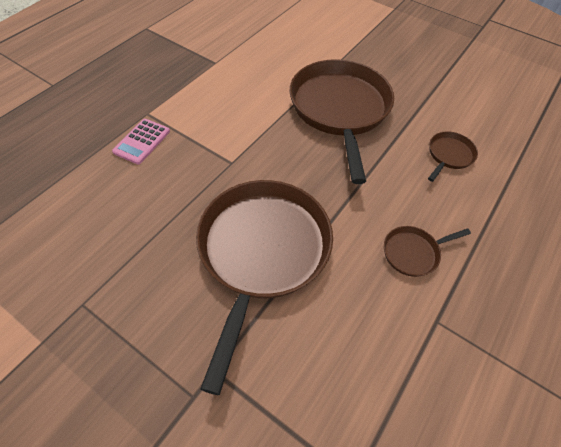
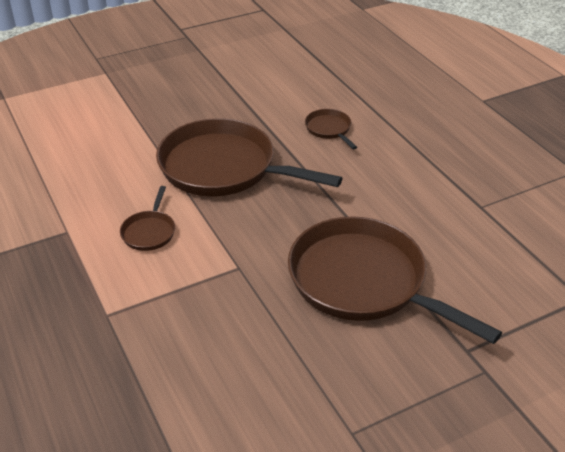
camera: 60 degrees left, 15 degrees down
pink calculator [112,119,170,165] -> none
brown pan [384,226,471,277] -> brown pan moved to [120,186,175,251]

